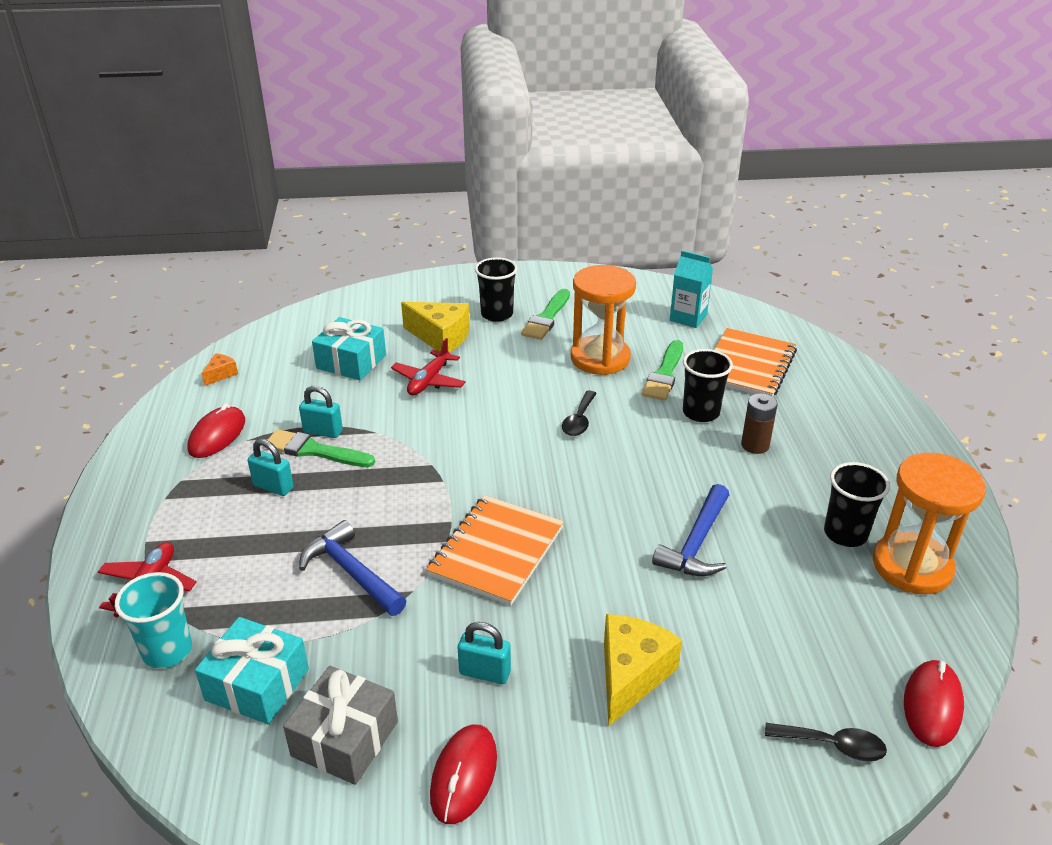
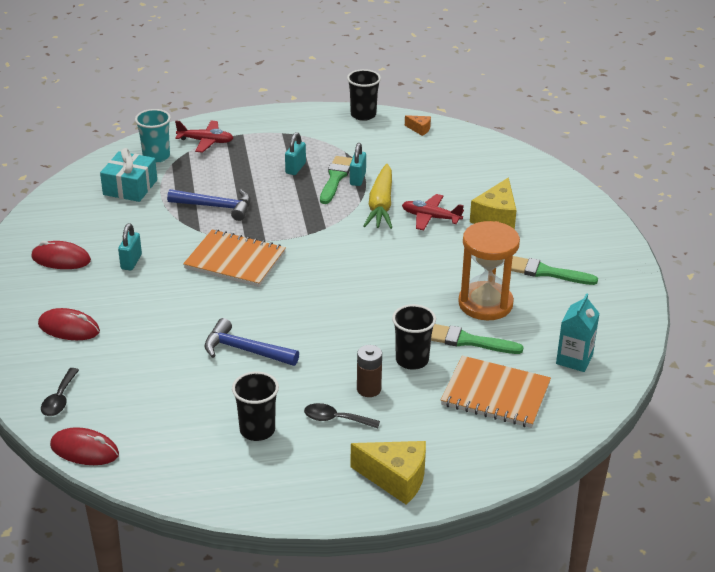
camera: 85 degrees right, 0 degrees up
red mouse [187,403,245,458] -> red mouse moved to [38,308,100,340]
grey gift [283,666,398,785] -> none
blue hammer [299,520,406,616] -> blue hammer turned 60 degrees clockwise [167,189,250,221]
turquoise gift [312,317,386,381] -> none
black cup [475,257,518,322] -> black cup moved to [347,69,381,121]
black spoon [562,391,597,436] -> black spoon moved to [304,403,380,428]
yellow cheese [604,614,682,727] -> yellow cheese moved to [351,441,426,505]
orange hourglass [873,453,986,594] -> none
none -> yellow carrot [364,164,392,229]

